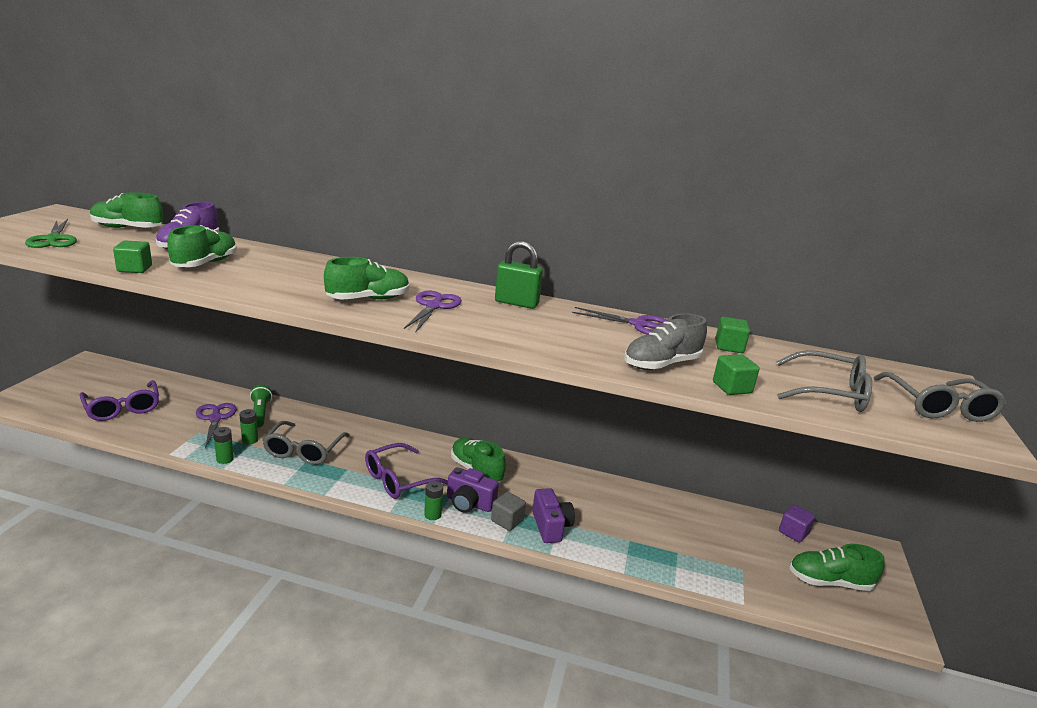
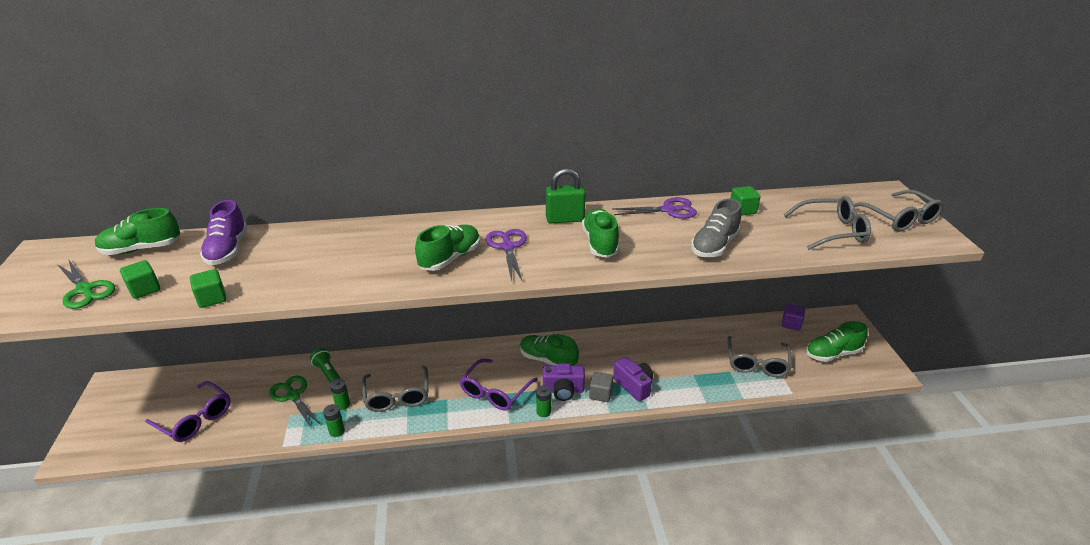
camera: 20 degrees left, 10 degrees up
green shoe [167,225,237,267] -> green shoe moved to [582,208,619,258]
purple scissors [196,403,237,449] -> green scissors [269,376,321,429]
green cube [713,354,759,395] -> green cube moved to [120,260,160,299]
none -> grey glasses [728,336,792,377]

